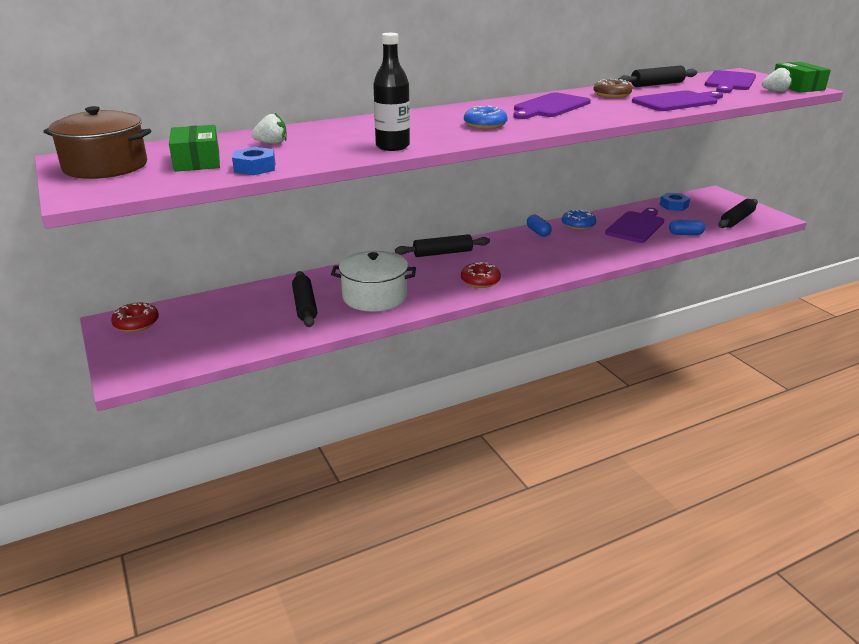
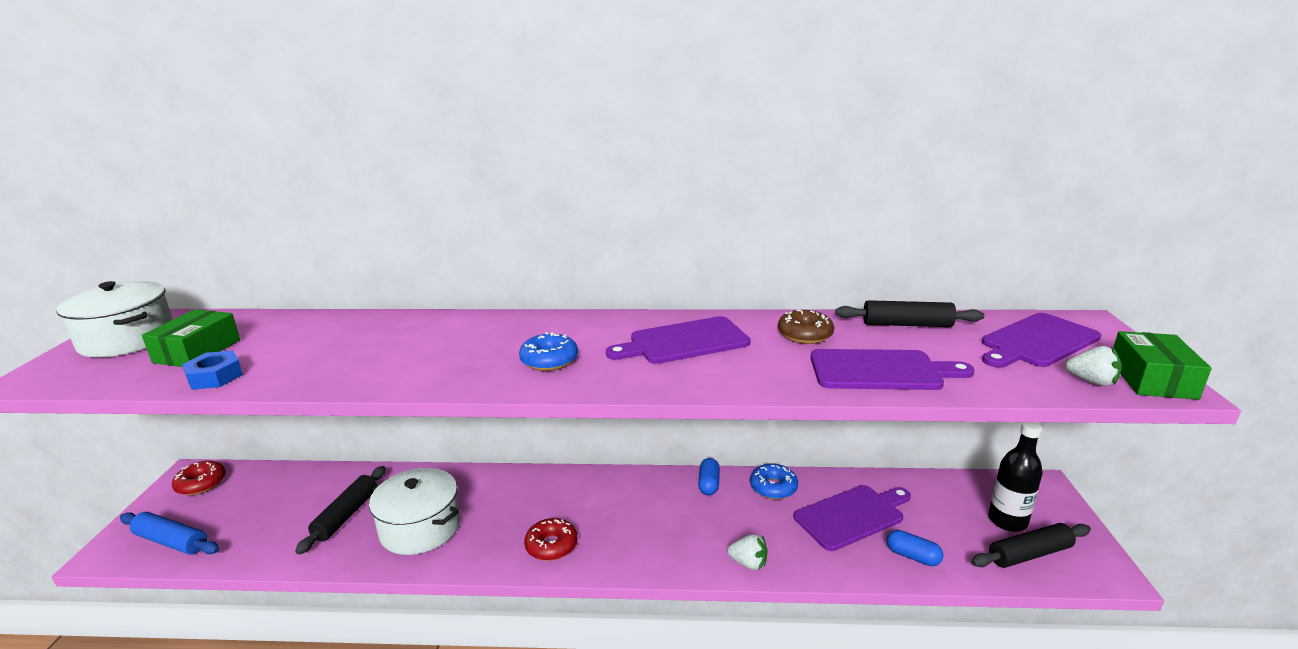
camera: 30 degrees right, 5 degrees down
brown pot [43,106,151,179] -> white pot [56,281,173,358]
white strawberry [251,113,287,144] -> white strawberry moved to [727,534,767,570]
black bottle [373,33,410,151] -> black bottle moved to [988,422,1043,532]
black rolling pin [395,234,490,257] -> none
blue nut [660,193,690,211] -> none
none -> blue rolling pin [120,512,219,555]

